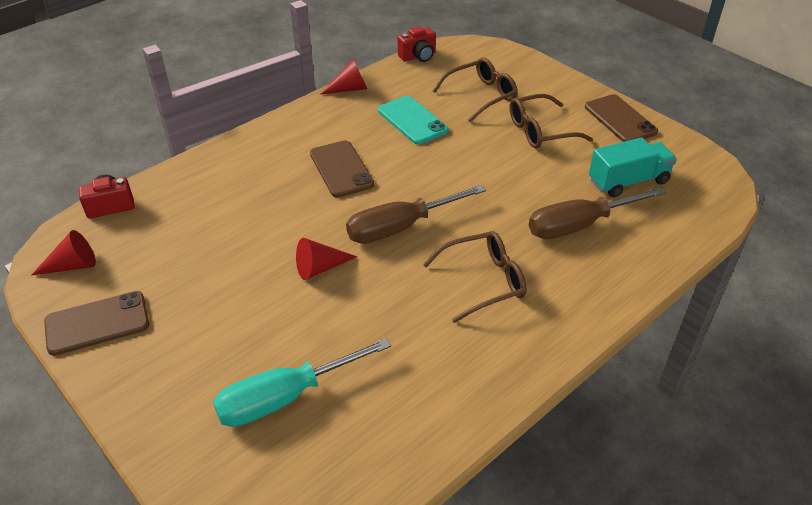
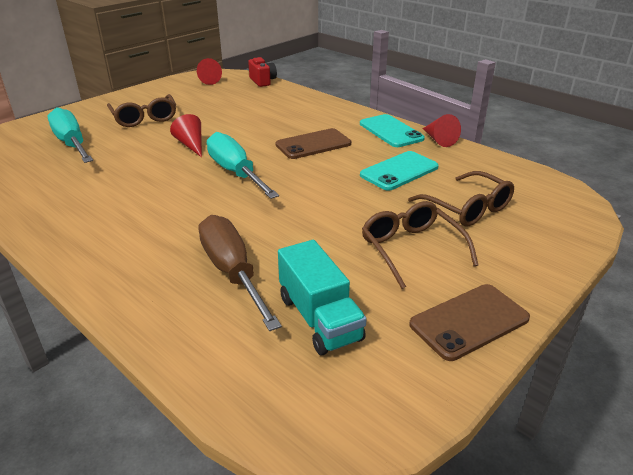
camera: 85 degrees right, 10 degrees down
brown phone [44,291,149,356] -> none
brown screwdriver [346,185,486,244] -> turquoise screwdriver [207,132,279,199]
red camera [398,26,436,62] -> none
brown glasses [423,231,527,323] -> brown glasses moved to [107,94,176,127]
none -> turquoise phone [360,114,425,147]

